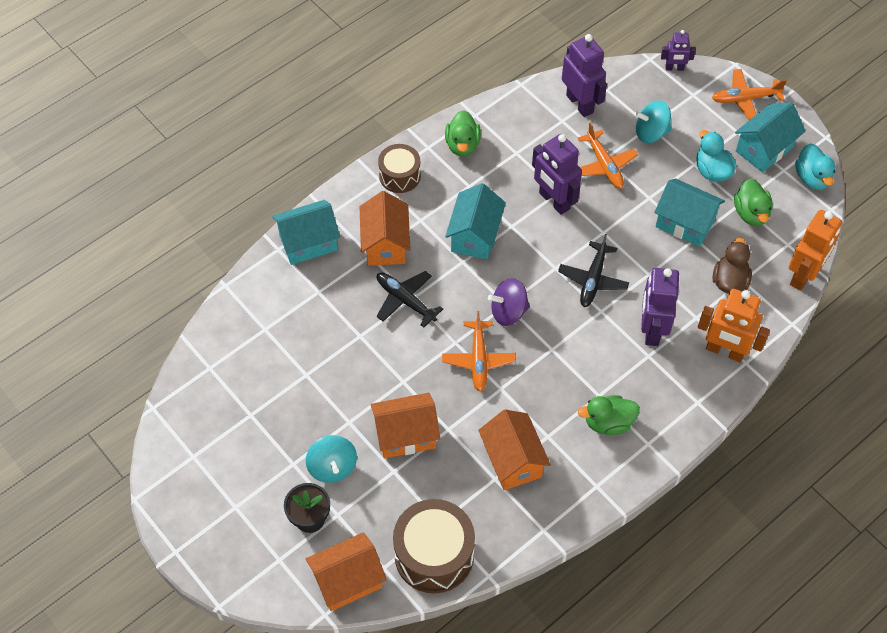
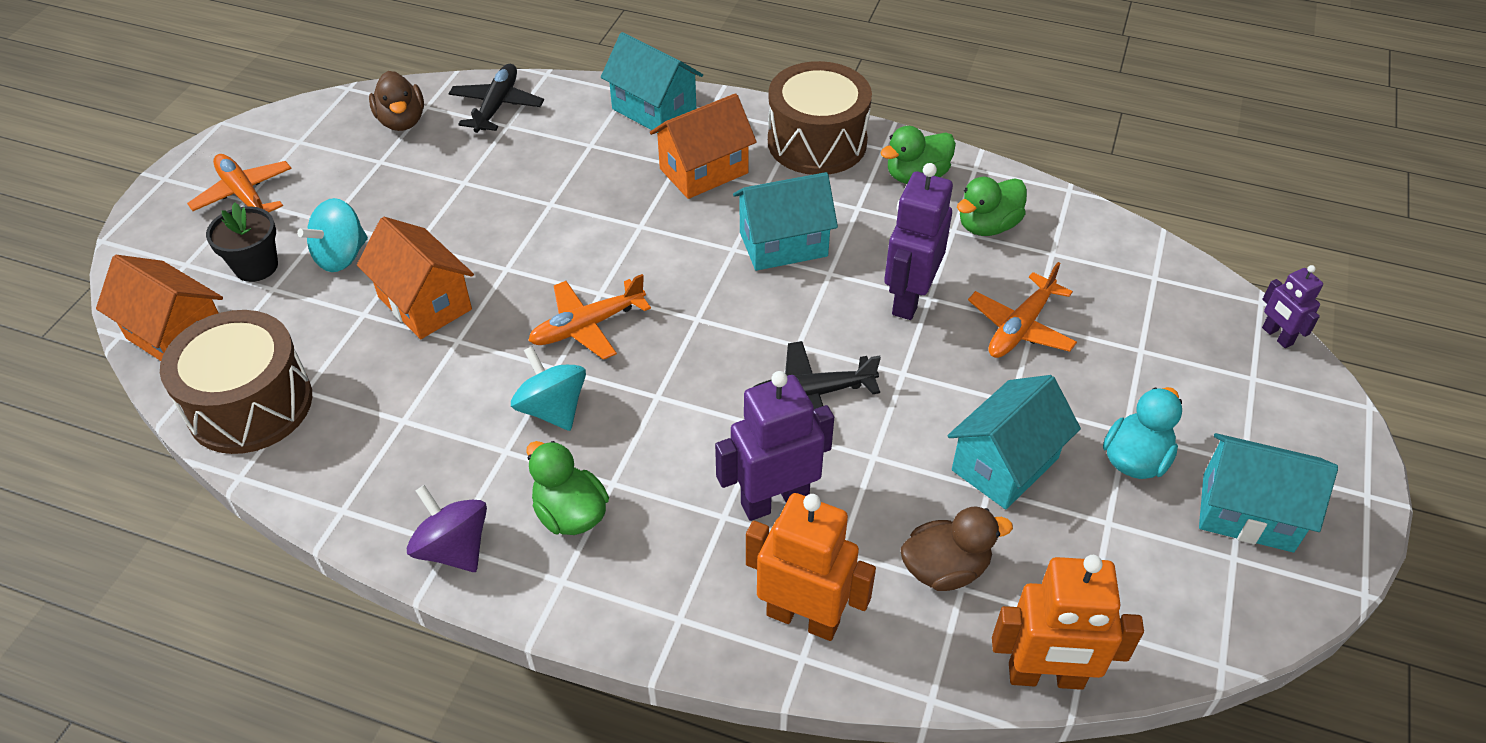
camera: 60 degrees right, 10 degrees down
black plane [376,271,443,328] -> black plane moved to [448,64,544,133]
brown drum [378,144,421,193] -> brown drum [768,61,872,175], size x1.64
orange house [478,410,551,491] -> none
purple spinning top [488,278,530,326] -> purple spinning top moved to [407,485,487,572]
purple robot [562,34,607,117] -> none
turquoise spinning top [634,101,671,143] -> turquoise spinning top moved to [511,346,586,431]
turquoise house [654,178,725,247] -> turquoise house turned 45 degrees clockwise [948,375,1081,509]
orange robot [698,289,770,362] -> orange robot turned 120 degrees clockwise [746,493,876,641]
orange plane [712,69,787,120] -> orange plane moved to [187,154,292,212]
green duck [734,178,773,226] -> green duck moved to [957,177,1027,236]
turquoise duck [795,143,836,190] -> none
none -> brown duck [369,71,424,131]

